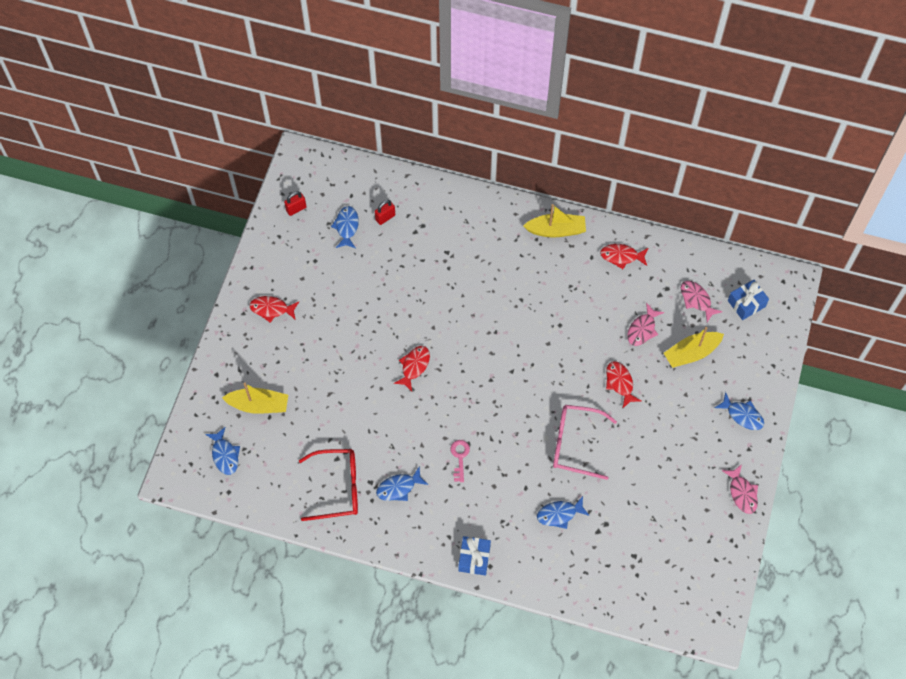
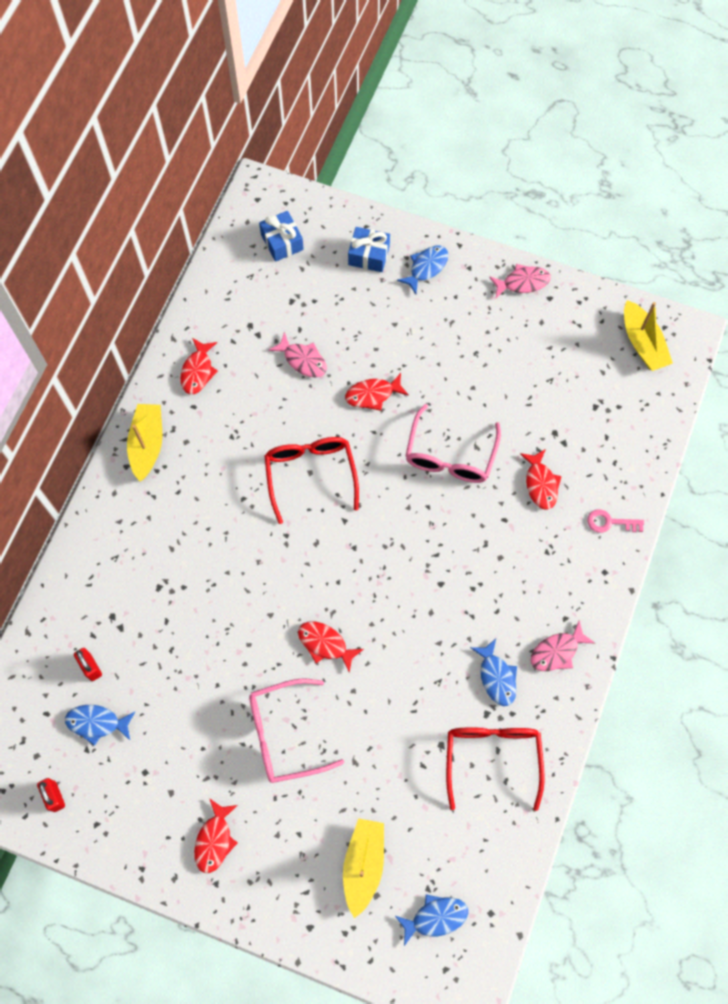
camera: 85 degrees left, 5 degrees up
pink key [450,440,470,482] -> pink key moved to [587,509,644,533]
blue gift [458,536,491,576] -> blue gift moved to [348,227,390,272]
blue fish [537,496,590,529] -> red fish [520,449,562,510]
yellow boat [664,327,724,368] -> yellow boat moved to [624,300,673,371]
pink fish [681,281,723,322] -> pink fish moved to [531,620,595,671]
none -> pink glasses [249,678,344,783]
none -> red glasses [264,437,359,524]

